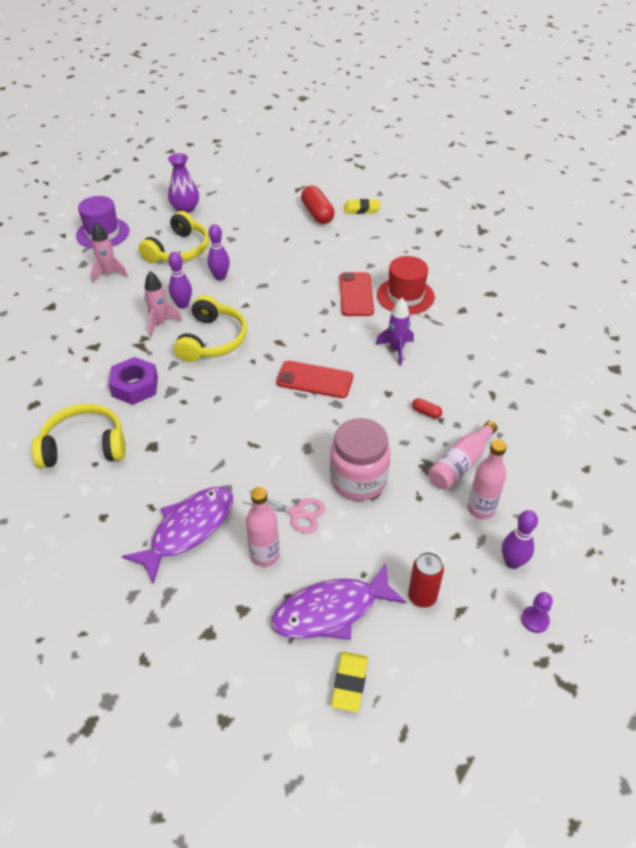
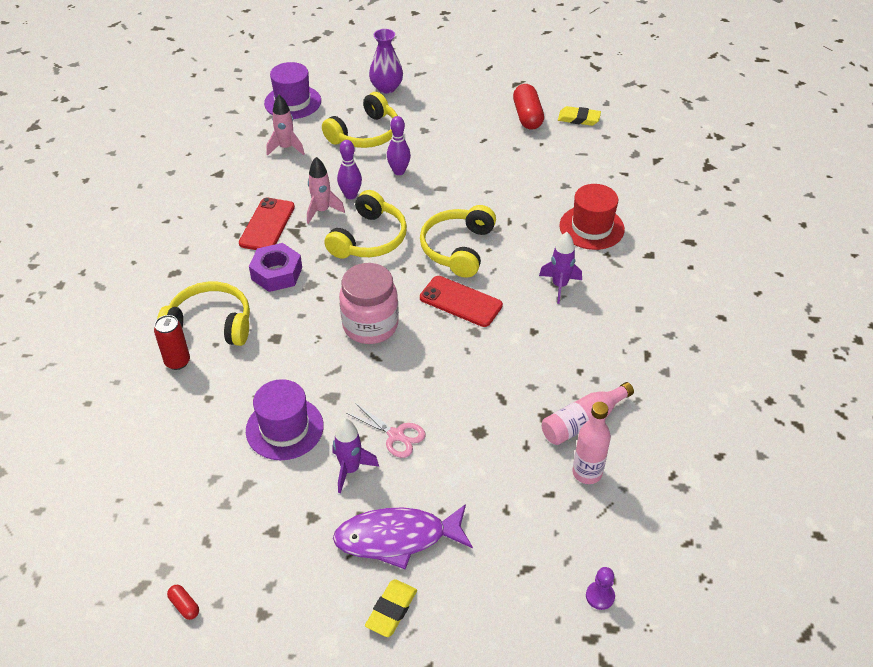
camera: 15 degrees right, 0 degrees up
purple fish [122,487,233,584] -> purple hat [246,379,324,460]
pink bottle [246,487,280,567] -> purple rocket [332,418,379,493]
pink jar [330,418,390,501] -> pink jar moved to [339,263,399,344]
red phone [340,272,374,316] -> red phone moved to [239,197,295,250]
red can [408,552,444,607] -> red can moved to [154,315,190,370]
red capsule [412,398,442,419] -> red capsule moved to [167,585,199,620]
purple bowling pin [502,510,538,569] -> none
none -> yellow headphones [420,205,496,278]

